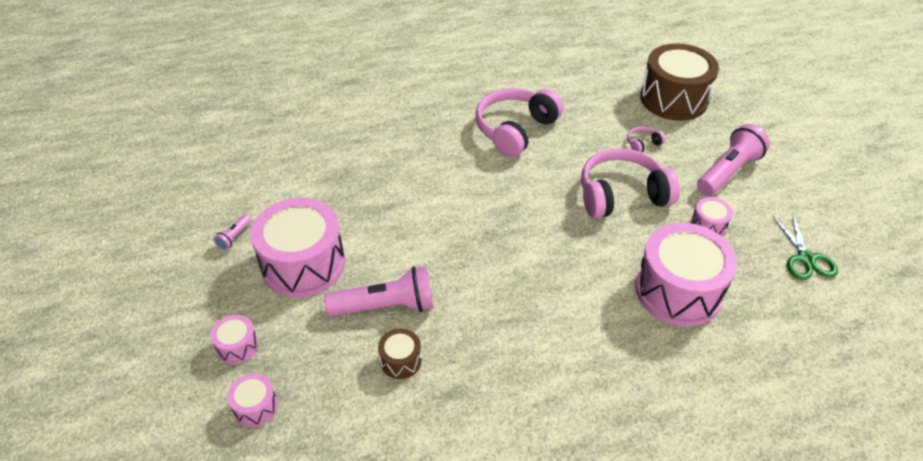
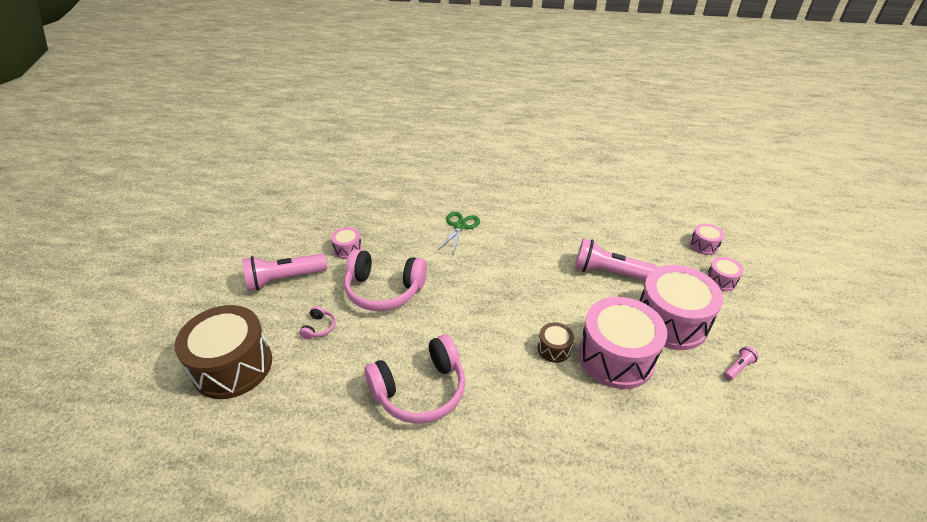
camera: 155 degrees left, 5 degrees down
brown drum [378,329,422,379] -> brown drum moved to [538,322,574,363]
pink headphones [627,126,665,153] -> pink headphones turned 75 degrees counterclockwise [299,306,336,339]
pink drum [635,223,737,327] -> pink drum moved to [578,297,667,389]
green scissors [772,215,838,280] -> green scissors moved to [438,212,480,255]

